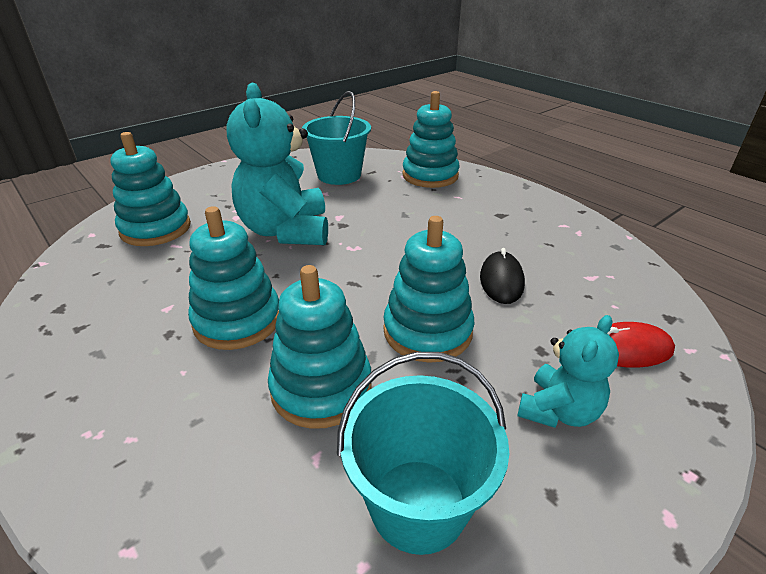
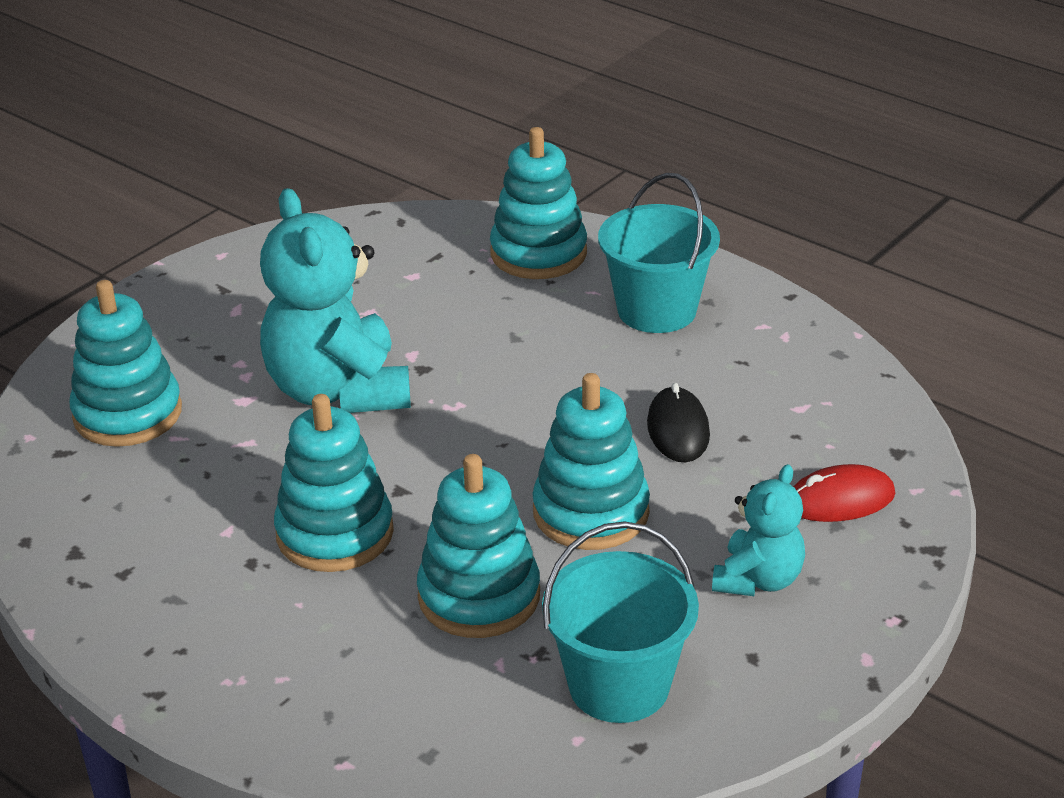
camera: 10 degrees left, 0 degrees up
turquoise bucket [302,91,371,185] -> turquoise bucket moved to [598,173,720,333]

